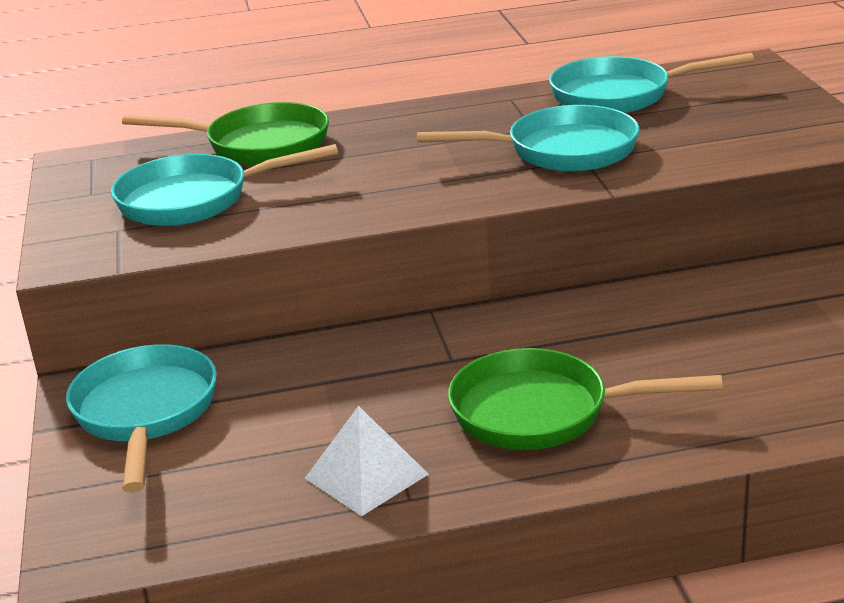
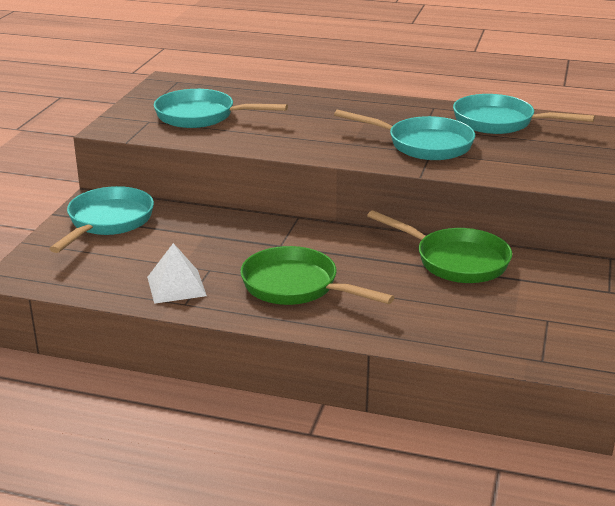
camera: 25 degrees right, 0 degrees up
green pan [122,102,329,165] -> green pan moved to [367,210,512,283]

